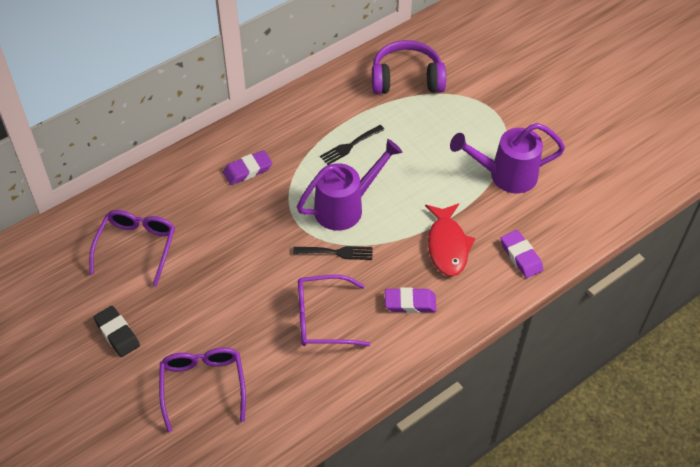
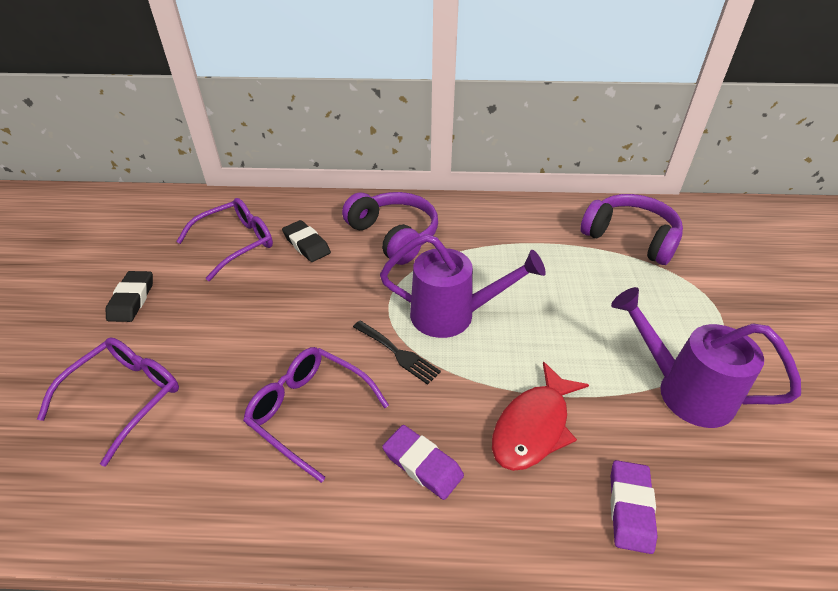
camera: 40 degrees right, 10 degrees down
purple eraser [223,150,272,185] -> purple headphones [342,192,438,265]
black fork [320,125,385,165] -> none
none -> black eraser [282,220,331,262]

